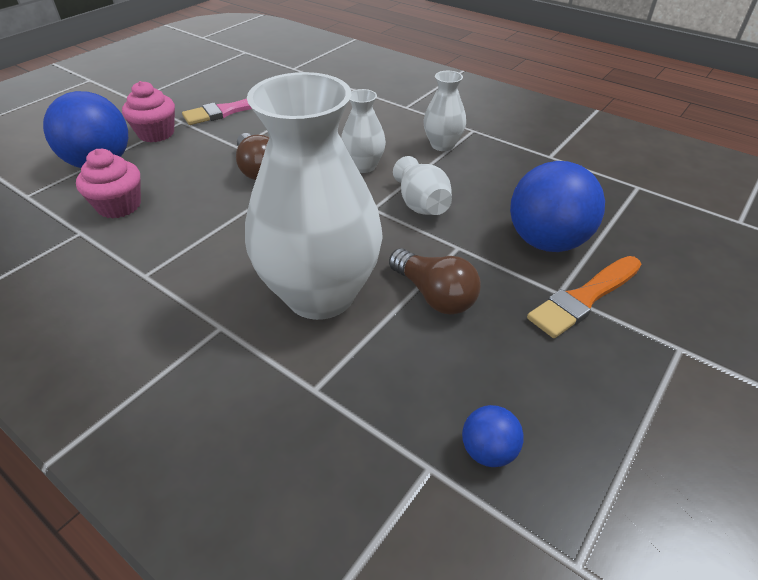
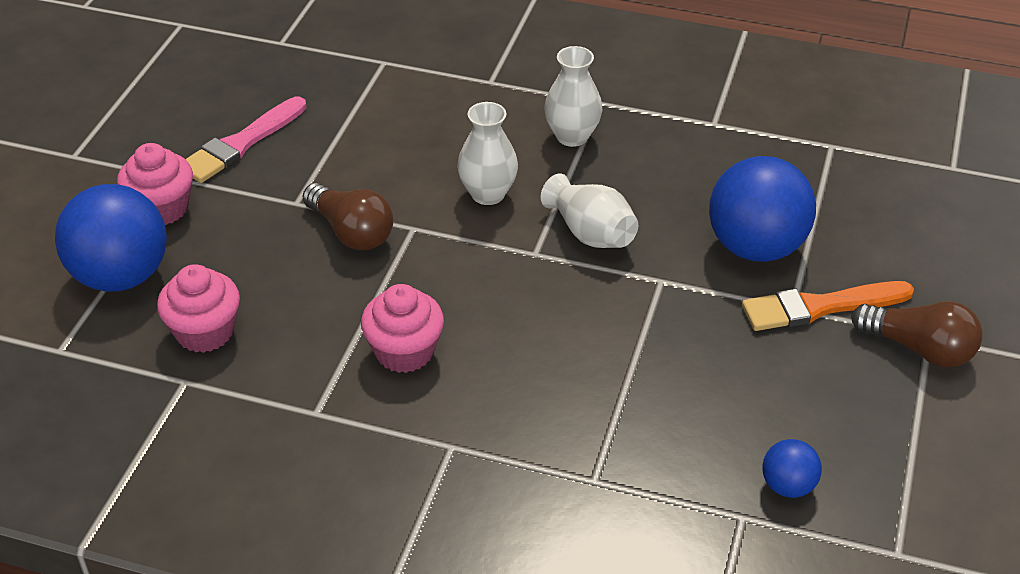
camera: 20 degrees left, 0 degrees up
white vase [245,72,383,320] -> none
brown light bulb [389,248,481,315] -> brown light bulb moved to [851,301,983,368]
orange brush [527,256,641,338] -> orange brush turned 45 degrees clockwise [742,281,914,331]
none -> pink cupcake [361,284,444,373]

